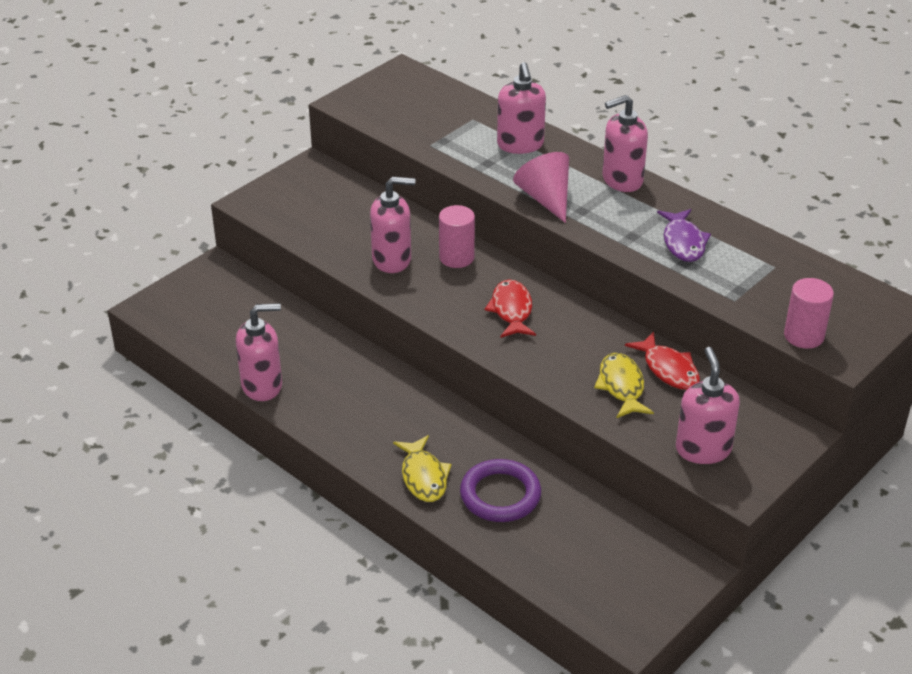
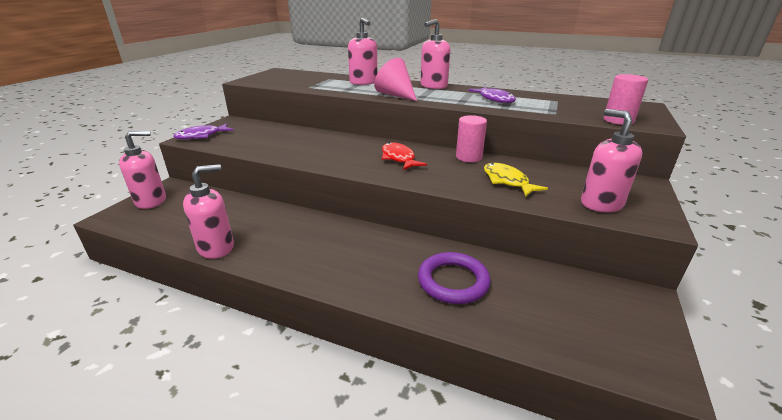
camera: 20 degrees left, 10 degrees down
pink soap dispenser [370,177,415,273] -> pink soap dispenser moved to [119,131,166,209]
yellow fish [393,435,452,502] -> none
pink cylinder [439,205,475,268] -> pink cylinder moved to [456,115,487,162]
red fish [625,332,700,390] -> none
none -> purple fish [173,123,234,140]

